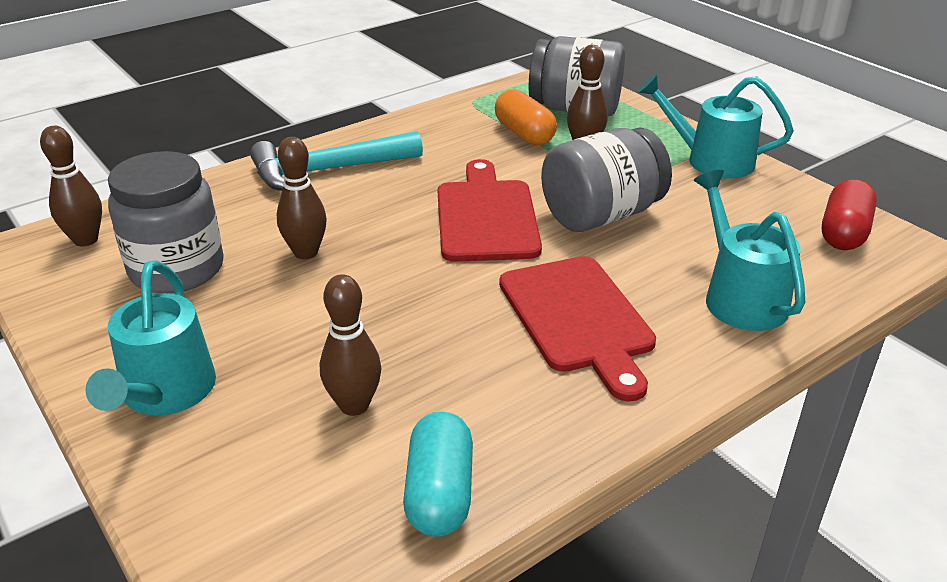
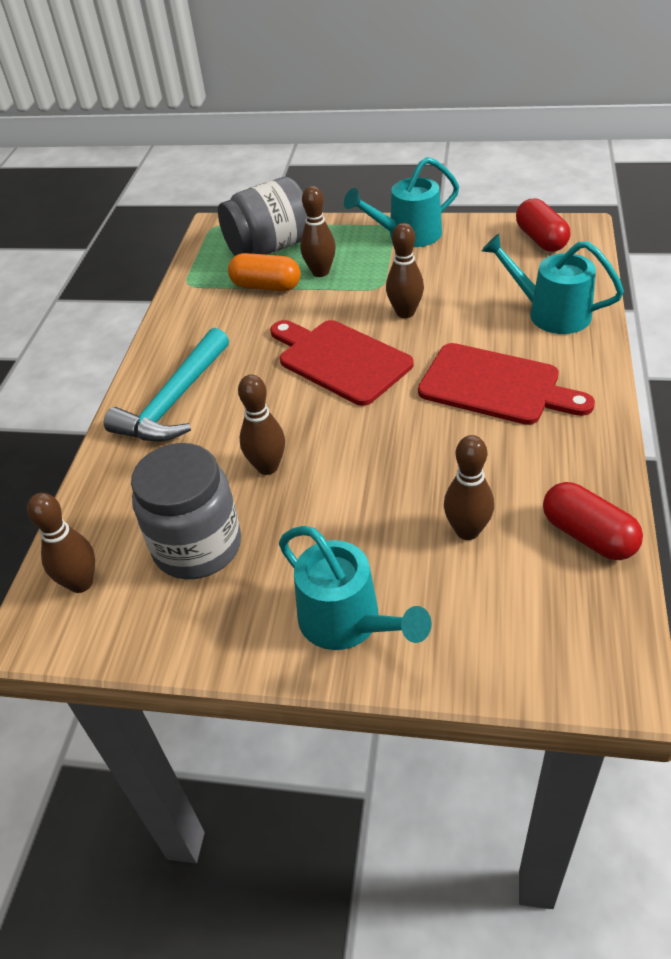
camera: 40 degrees left, 10 degrees up
turquoise capsule [403,412,473,537] -> red capsule [543,482,643,560]
grey jar [541,127,672,232] -> brown bowling pin [386,223,424,318]

